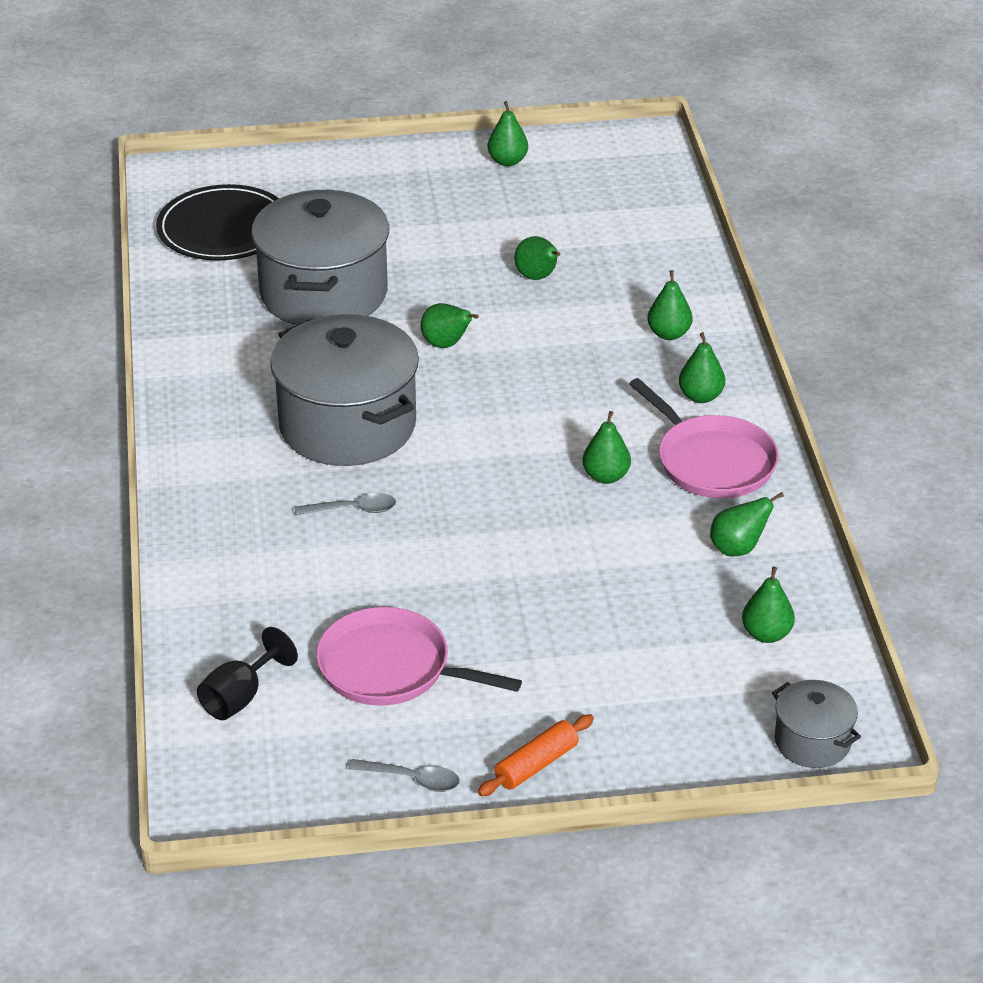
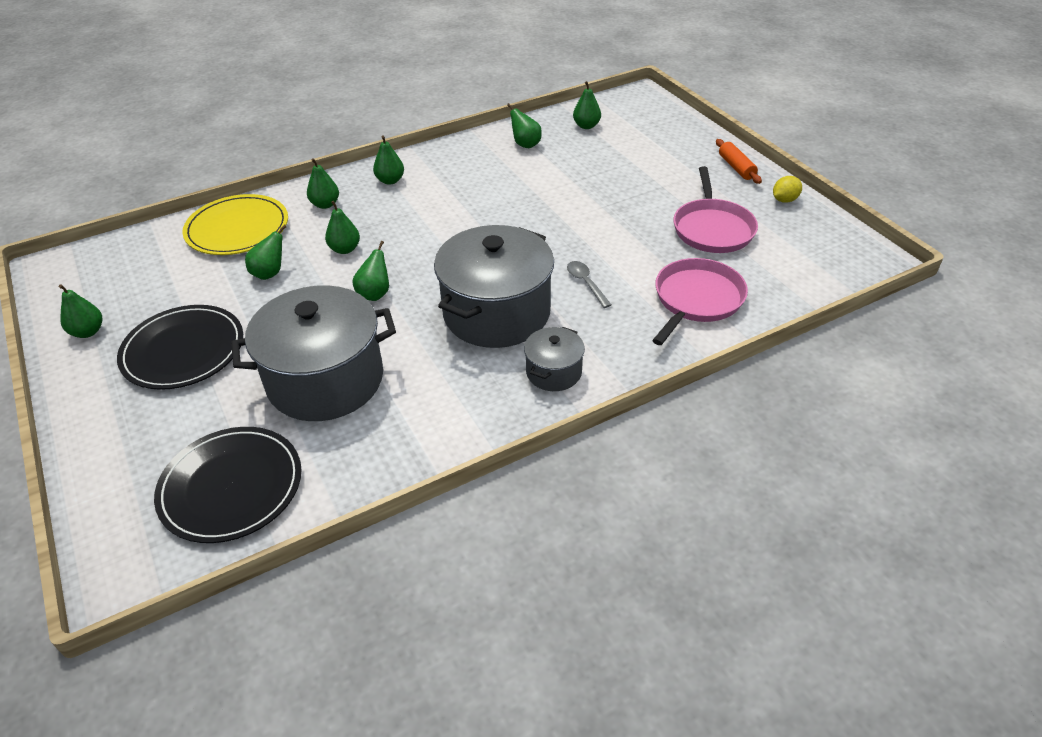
camera: 110 degrees left, 5 degrees up
black goblet [197,627,298,720] -> none
grey spoon [348,759,460,792] -> yellow lemon [773,176,802,203]
orange rolling pin [478,714,594,796] -> orange rolling pin turned 45 degrees clockwise [716,139,762,184]
green pear [582,411,631,484] -> green pear moved to [325,201,360,254]
pink pan [629,378,779,498] -> pink pan moved to [652,258,748,345]
grey pot [772,680,861,768] -> grey pot moved to [524,327,585,391]
none -> black plate [117,305,243,390]
none -> yellow plate [182,194,288,255]

